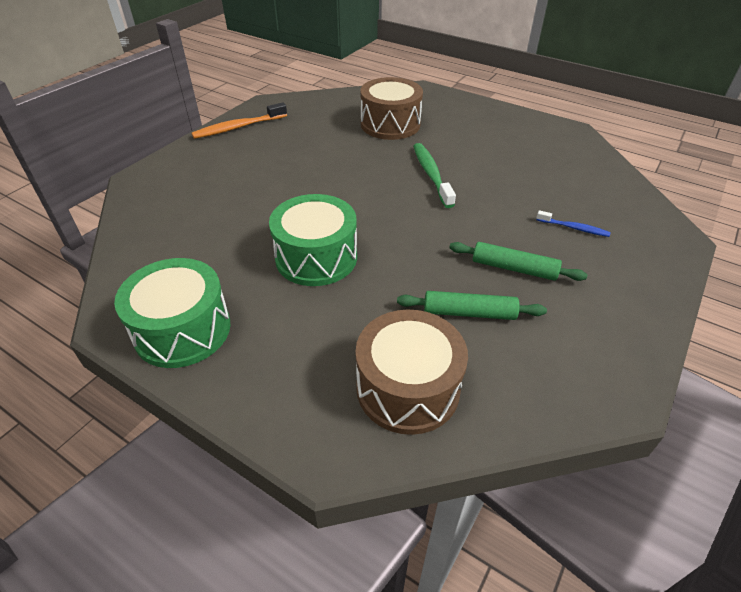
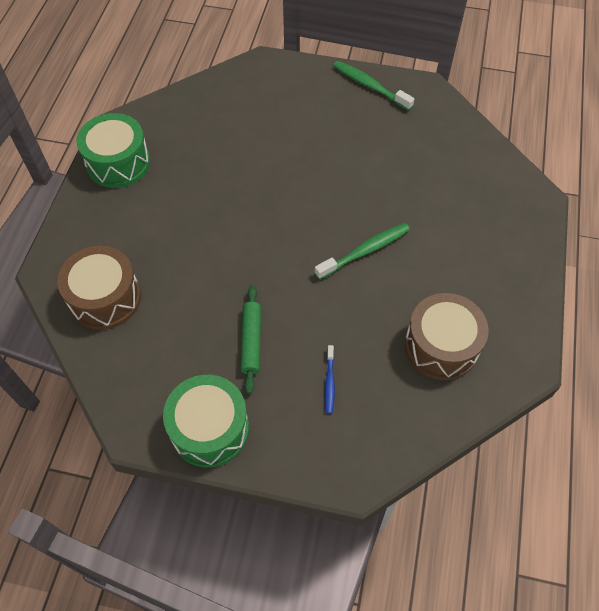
camera: 70 degrees right, 15 degrees up
orange toothbrush [192,102,287,139] -> green toothbrush [333,61,415,111]
green drum [269,194,357,286] -> green drum moved to [163,375,249,467]
brown drum [360,77,423,140] -> brown drum moved to [405,293,489,380]
green rolling pin [397,291,547,320] -> none

